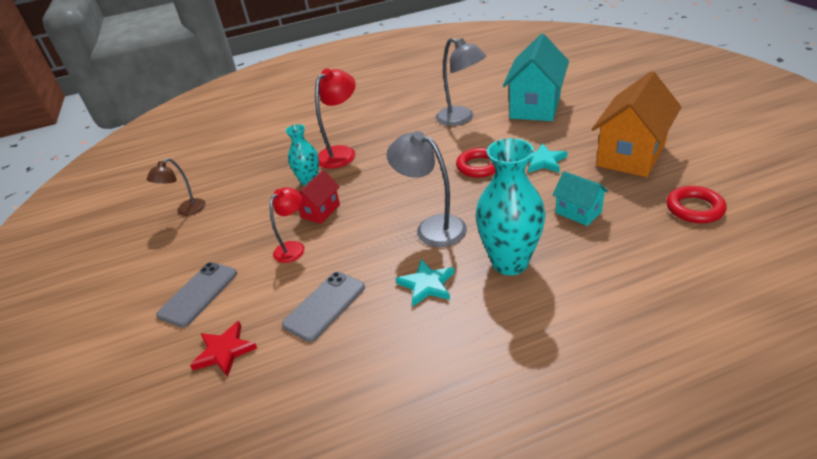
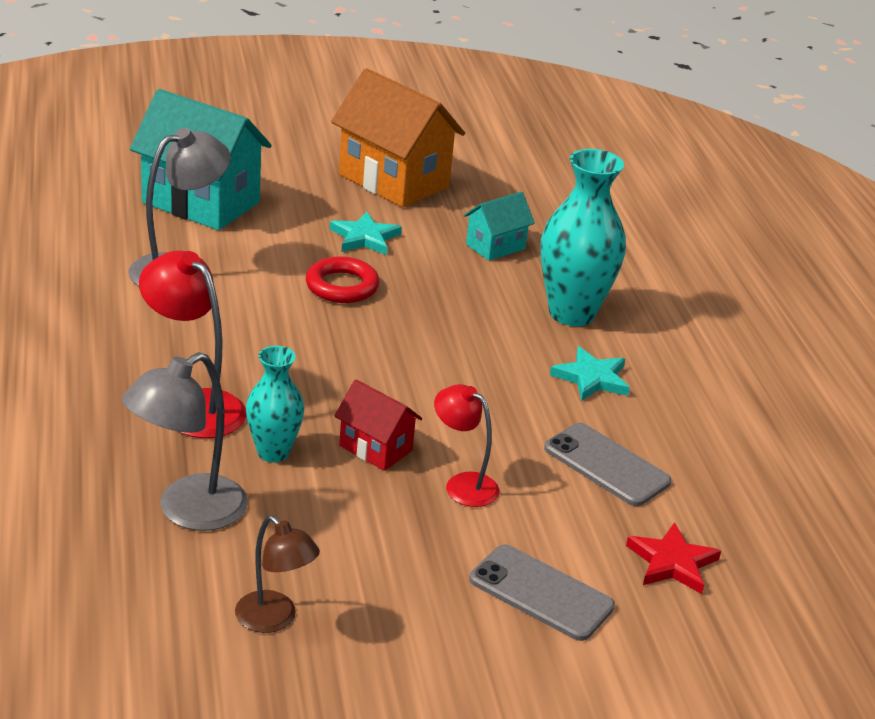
camera: 90 degrees left, 5 degrees down
grey lamp [386,131,467,247] -> grey lamp moved to [122,352,248,531]
red ring [666,186,726,223] -> none

